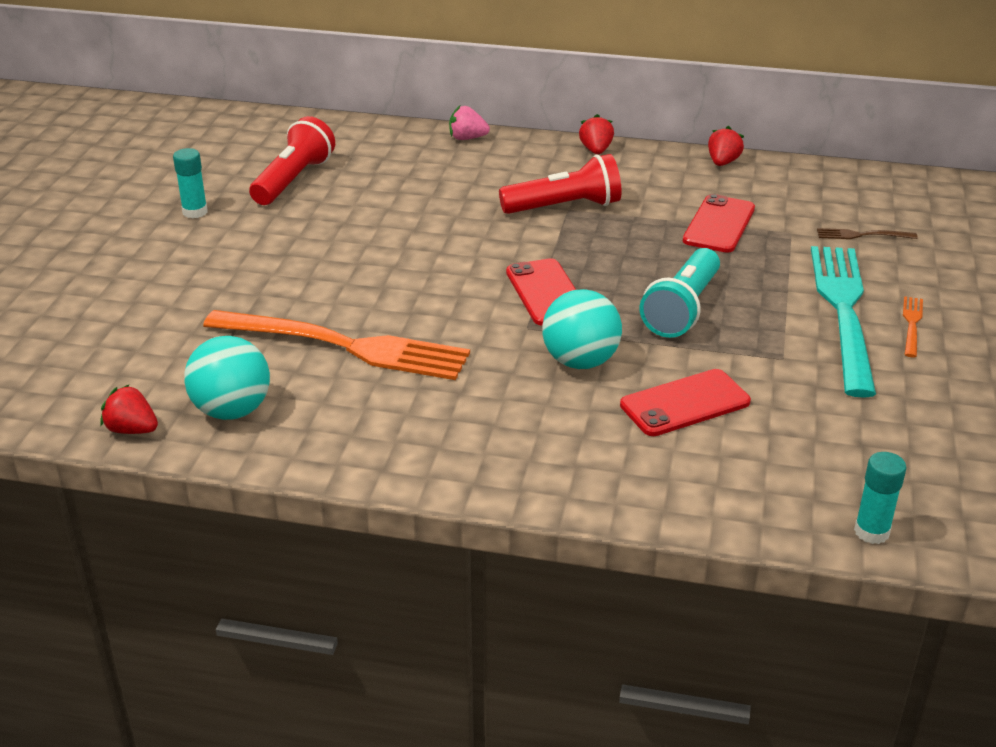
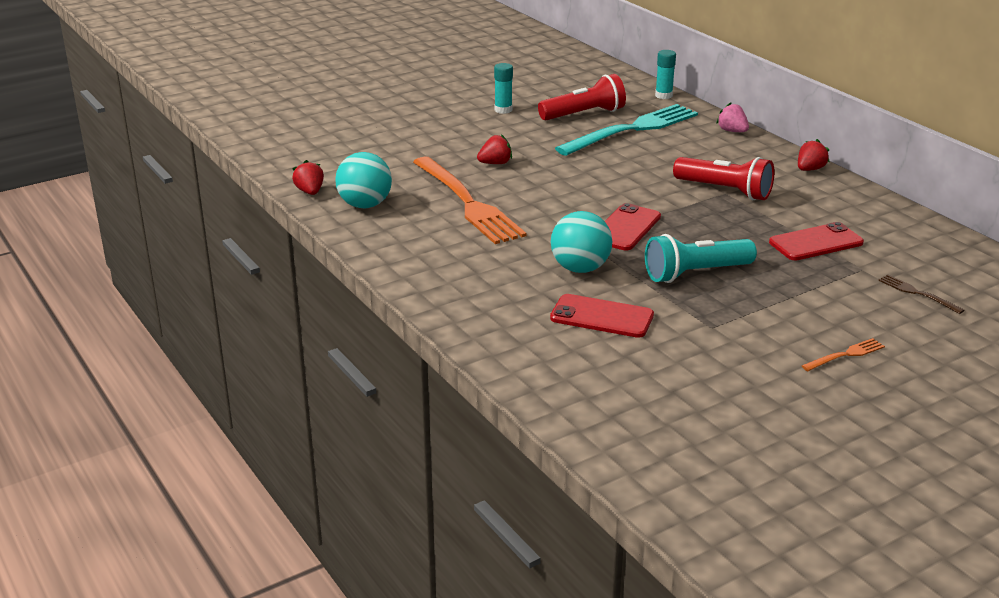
camera: 45 degrees right, 5 degrees down
red strawberry [708,126,744,166] -> red strawberry moved to [477,134,512,164]
turquoise fork [811,246,876,398] -> turquoise fork moved to [555,104,698,156]
turquoise glue stick [854,452,907,544] -> turquoise glue stick moved to [655,50,676,99]

